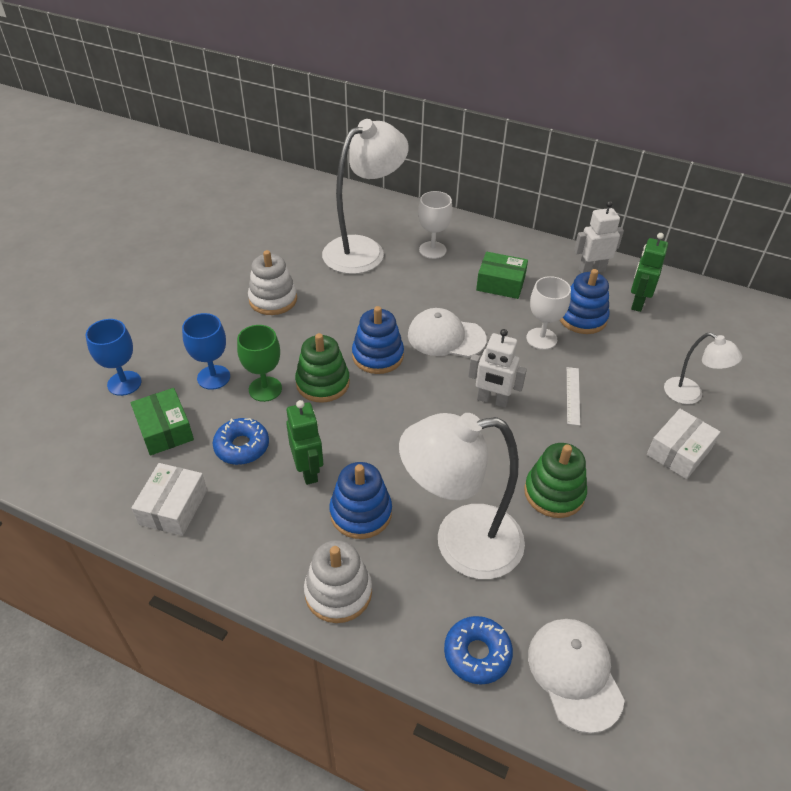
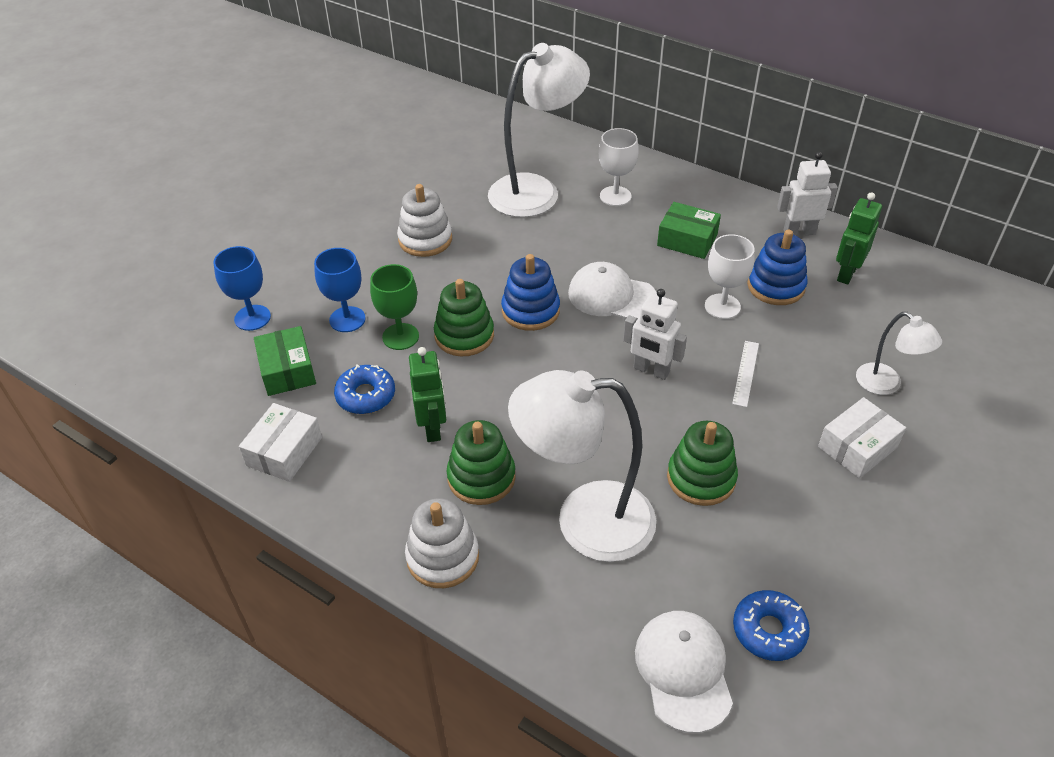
camera: 10 degrees right, 0 degrees up
blue stacking toy [329,462,392,539] -> green stacking toy [447,420,516,505]
blue donut [444,616,513,685] -> blue donut moved to [733,590,810,661]

